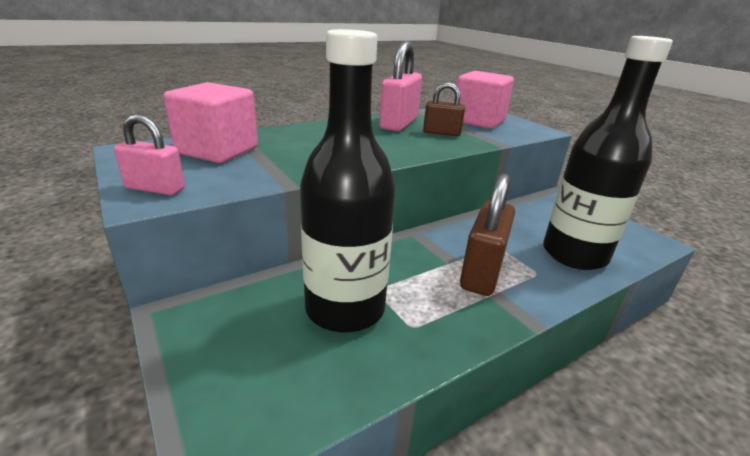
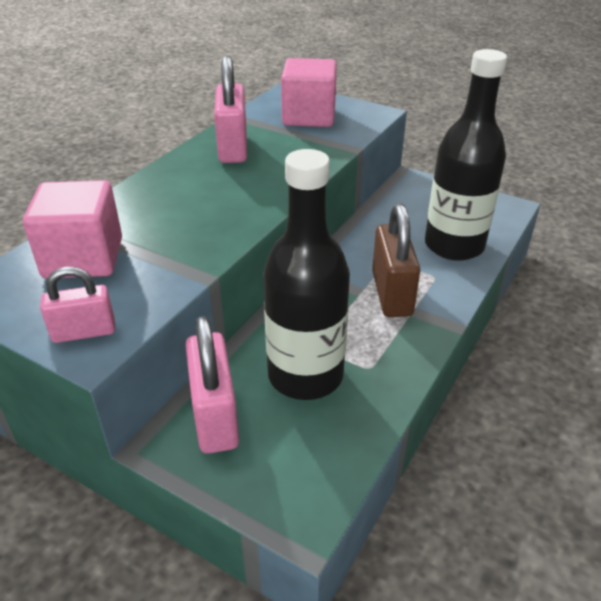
camera: 25 degrees left, 10 degrees up
brown padlock [423,82,465,136] -> none
none -> pink padlock [185,316,239,454]

